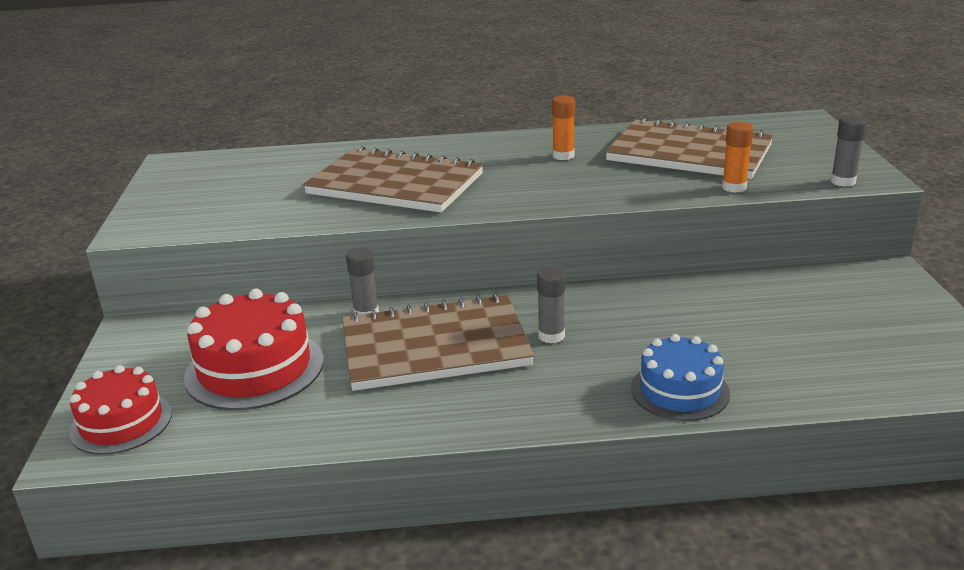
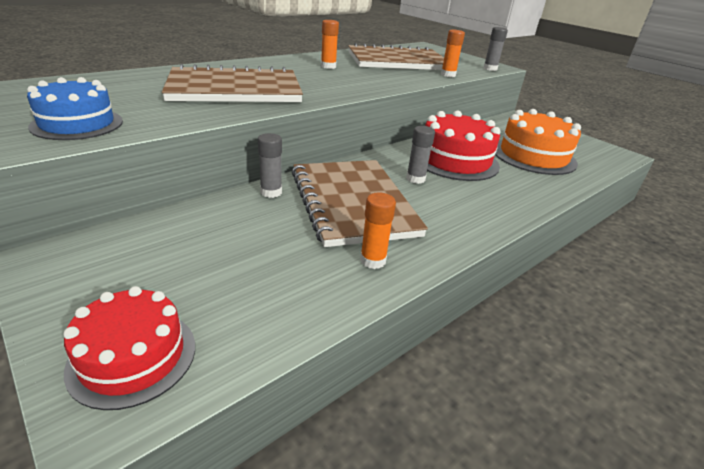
camera: 40 degrees left, 5 degrees up
red cake [184,289,324,410] -> red cake moved to [425,110,501,181]
brown notebook [342,294,534,391] -> brown notebook turned 60 degrees counterclockwise [292,160,428,247]
blue cake [631,334,730,421] -> blue cake moved to [27,77,123,140]
none -> orange glue stick [360,192,396,269]
none -> orange cake [495,109,581,175]

